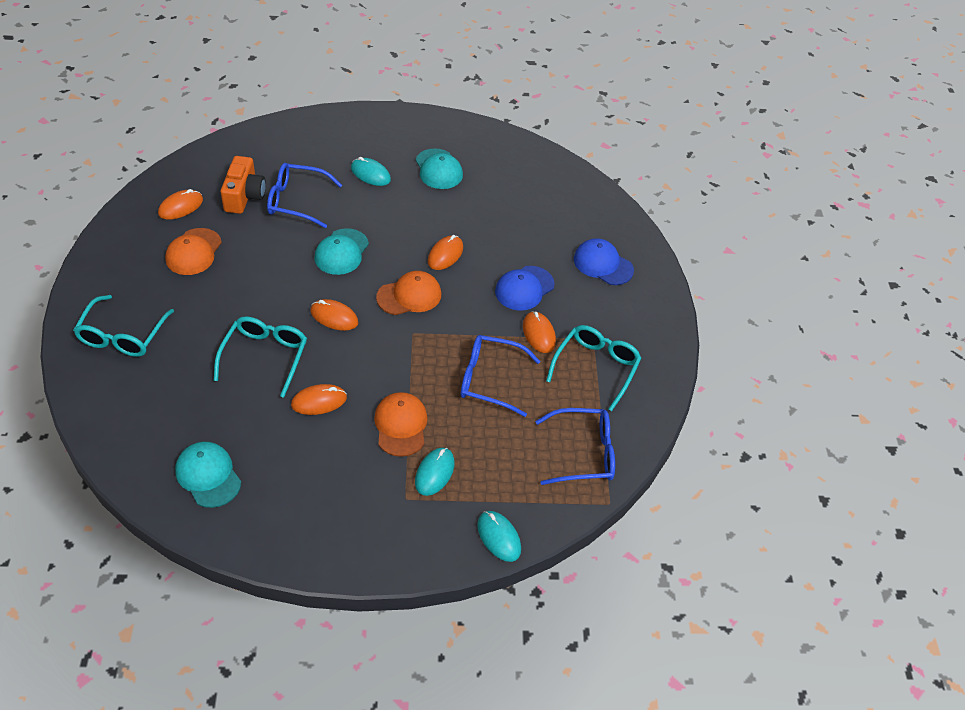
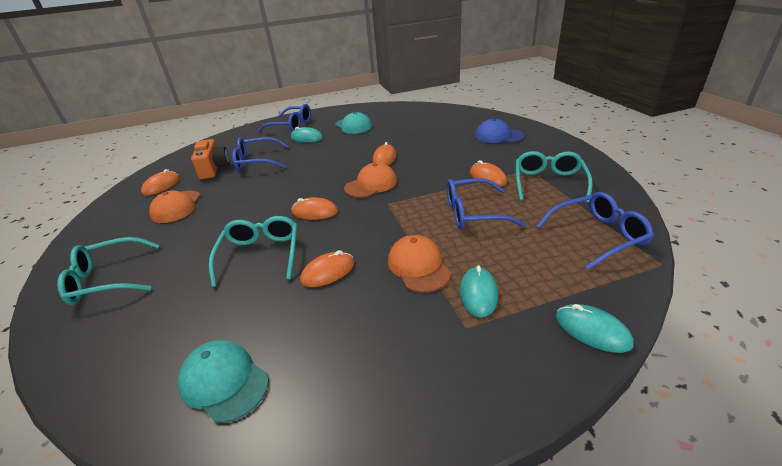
camera: 10 degrees left, 15 degrees down
turquoise glasses [73,295,174,357] -> turquoise glasses turned 75 degrees clockwise [57,237,160,305]
turquoise cap [314,228,369,275] -> none
blue cap [495,266,555,311] -> none
none -> blue glasses [258,104,311,133]

